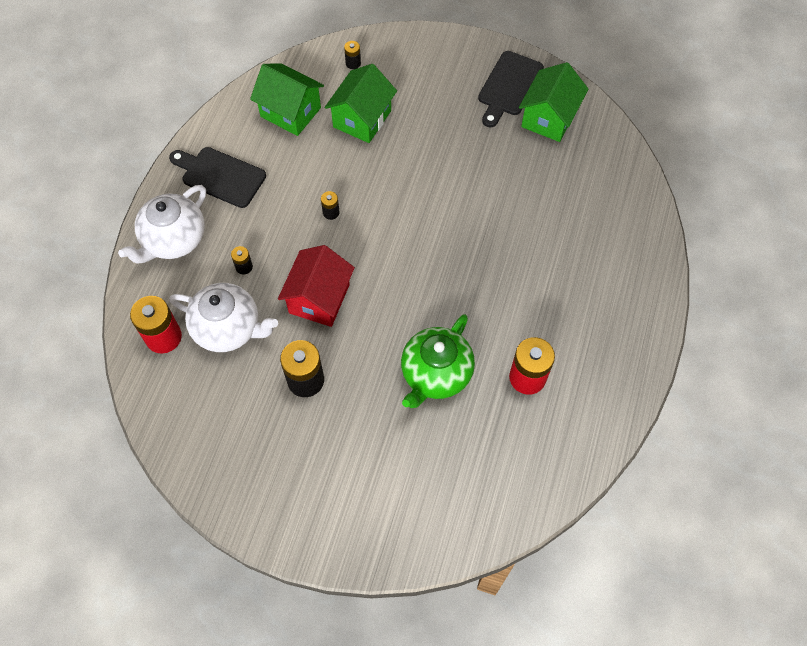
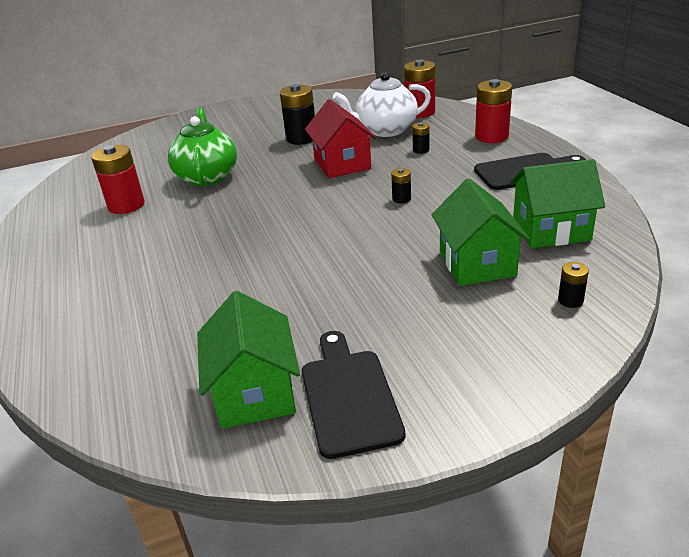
camera: 145 degrees right, 30 degrees down
white teapot [118,185,206,264] -> red battery [475,79,512,143]

